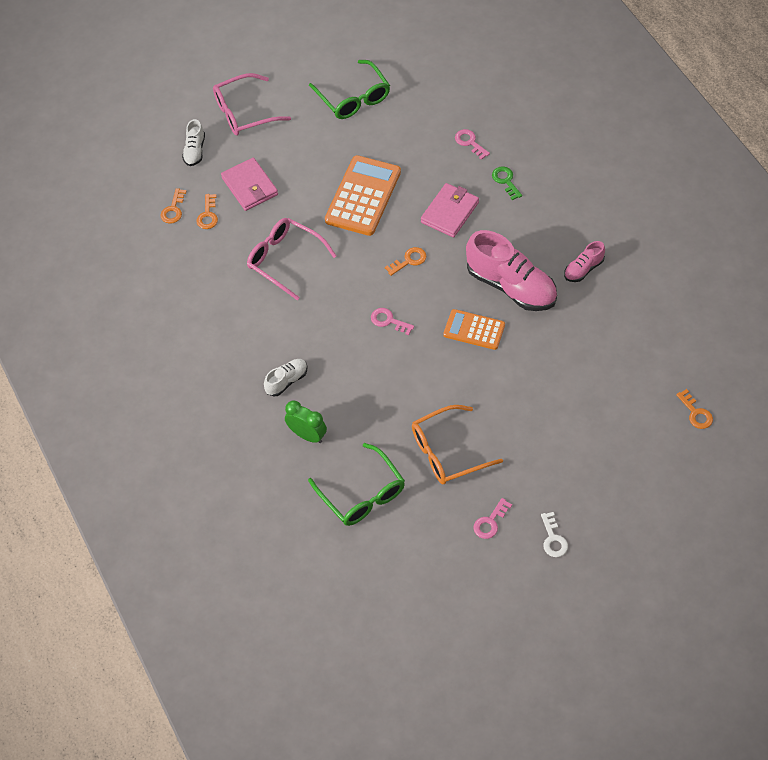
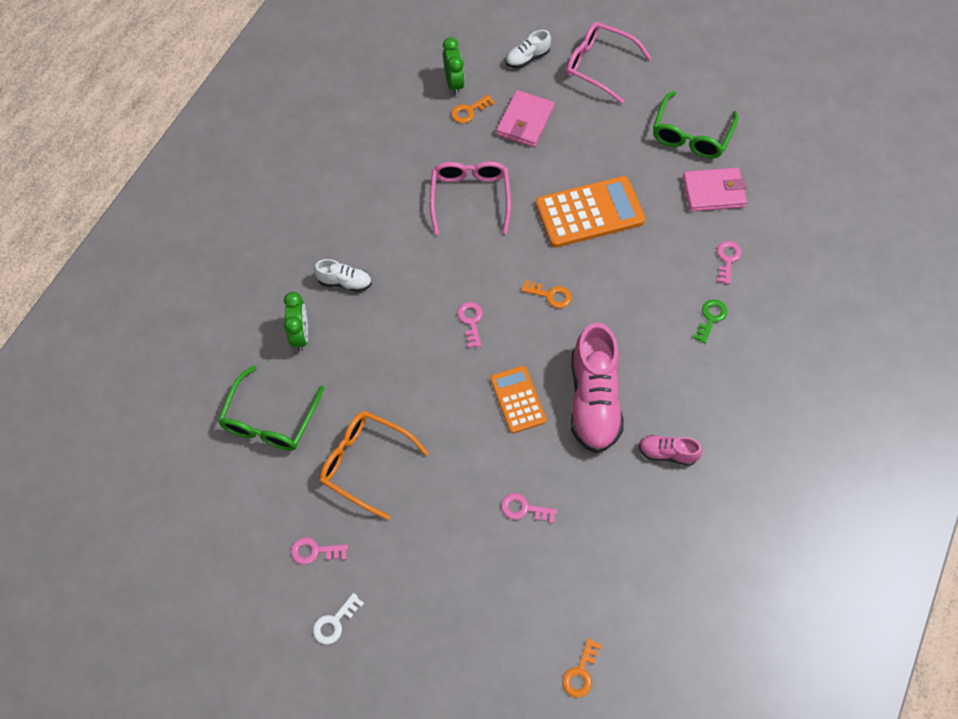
camera: 50 degrees right, 5 degrees up
orange key [160,188,187,224] -> green clock [443,37,465,96]
pink wallet [421,183,479,237] -> pink wallet moved to [682,167,747,212]
none -> pink key [501,493,557,524]

